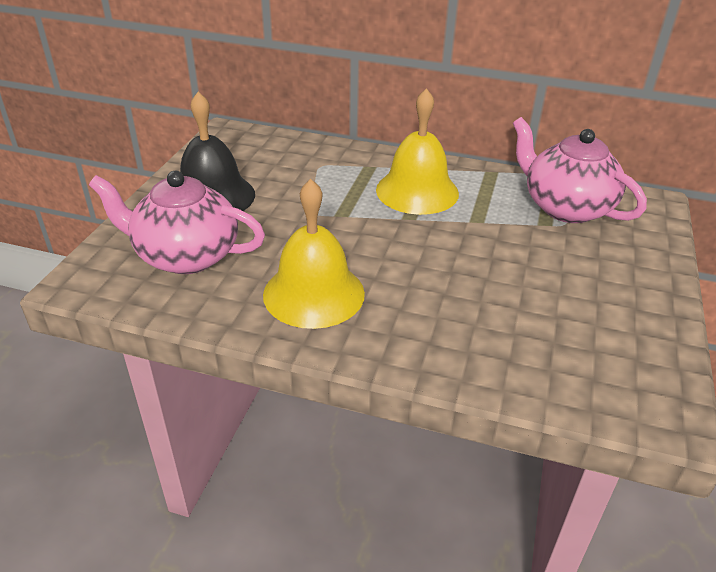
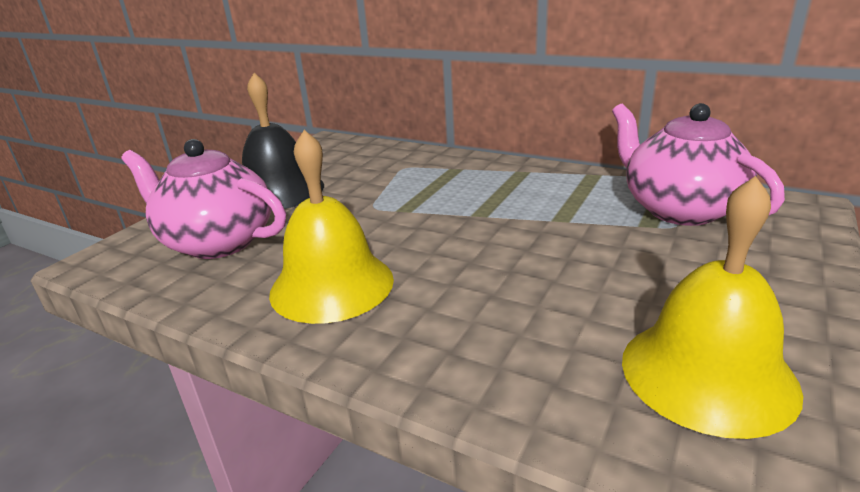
camera: 15 degrees right, 10 degrees down
yellow bell [376,88,459,215] -> yellow bell moved to [622,176,803,439]

